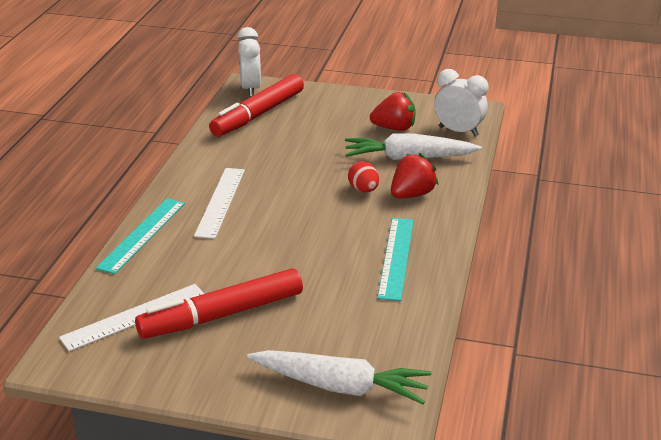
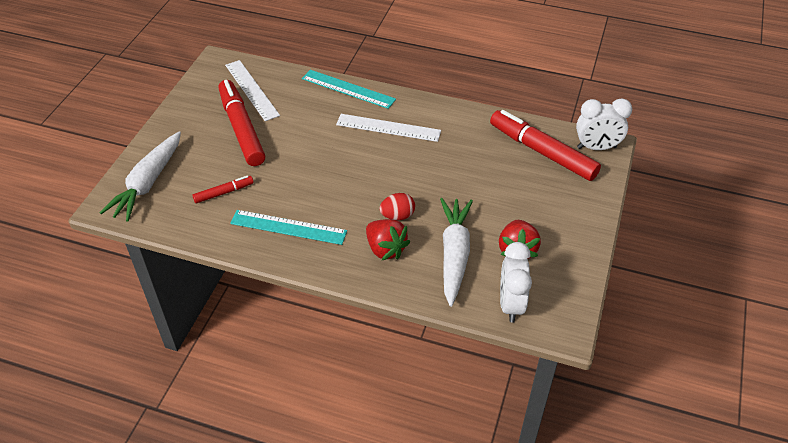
camera: 95 degrees right, 15 degrees up
white clock [434,69,489,137] -> white clock turned 150 degrees clockwise [500,242,532,323]
none -> red marker [192,176,254,203]

